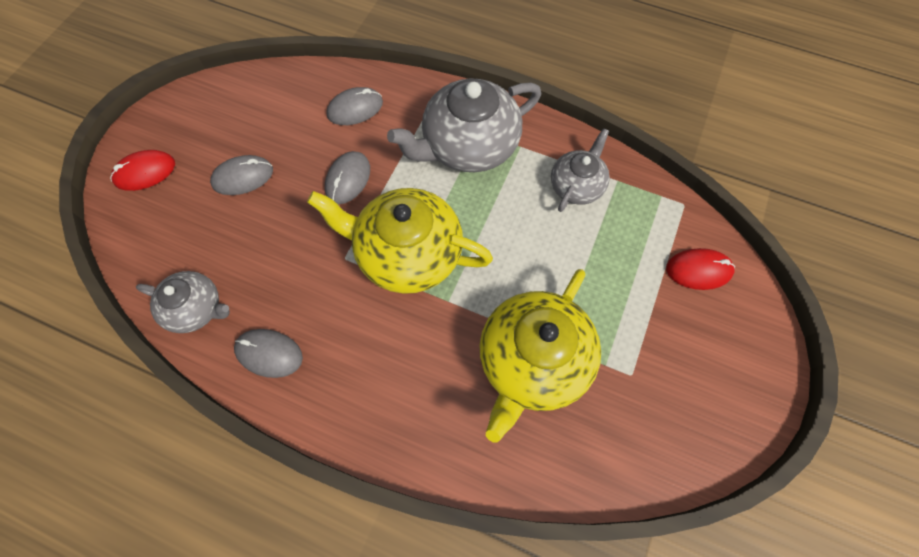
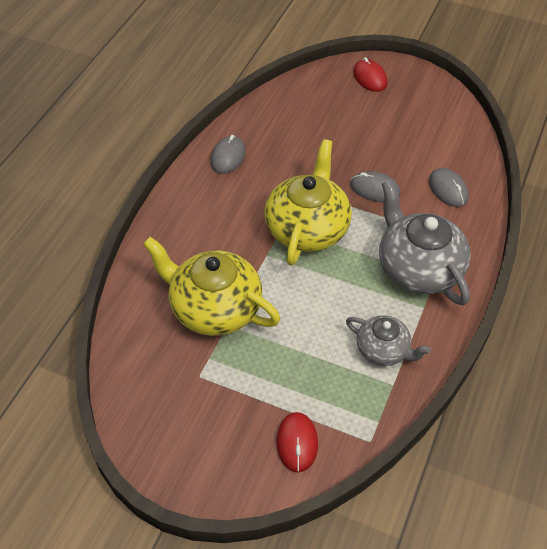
camera: 90 degrees right, 15 degrees down
grey teapot [136,271,230,333] -> none
grey mouse [210,155,273,195] -> none

